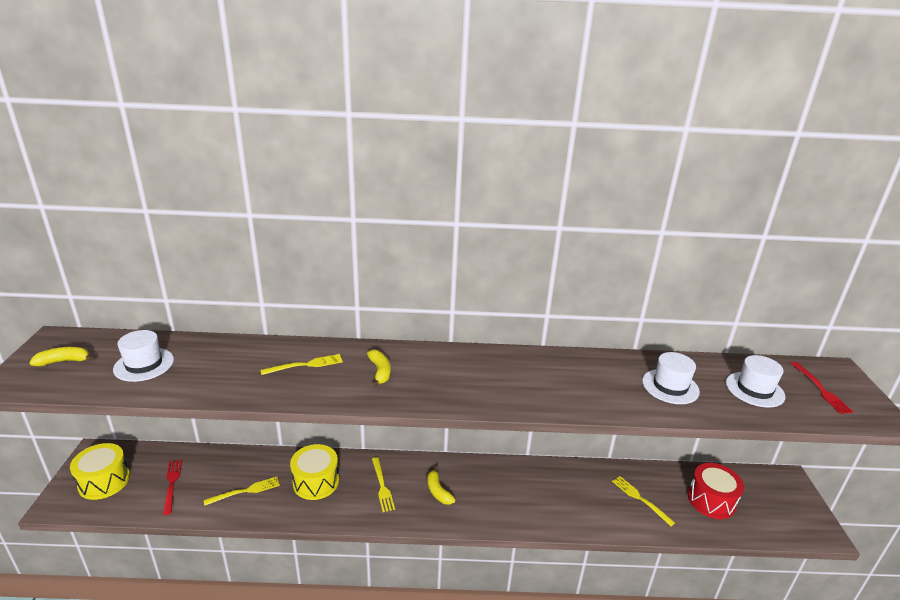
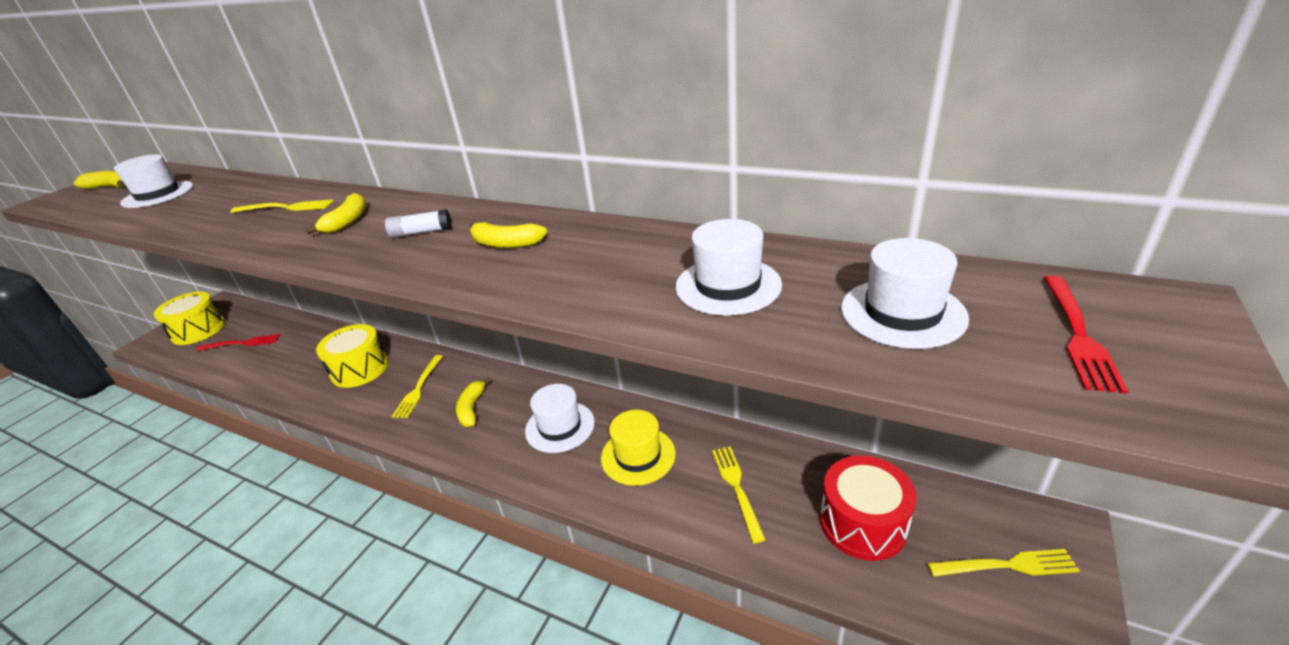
camera: 30 degrees right, 5 degrees up
red fork [163,459,182,515] -> red fork turned 75 degrees clockwise [197,334,280,351]
yellow fork [203,477,280,506] -> yellow fork moved to [928,549,1080,577]
none -> white glue stick [385,209,452,238]
none -> yellow banana [470,222,547,248]
none -> white hat [525,384,595,453]
none -> yellow hat [601,410,676,486]

